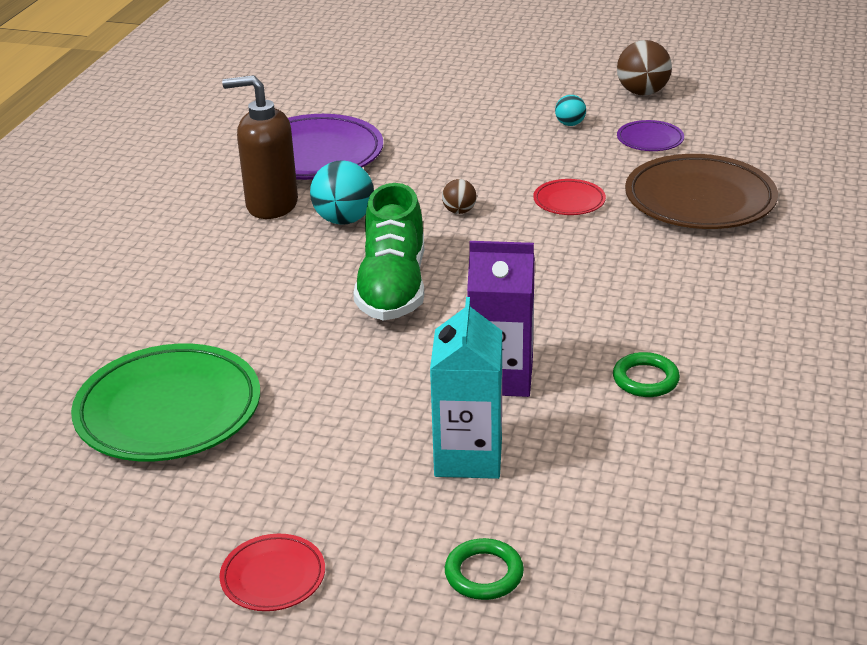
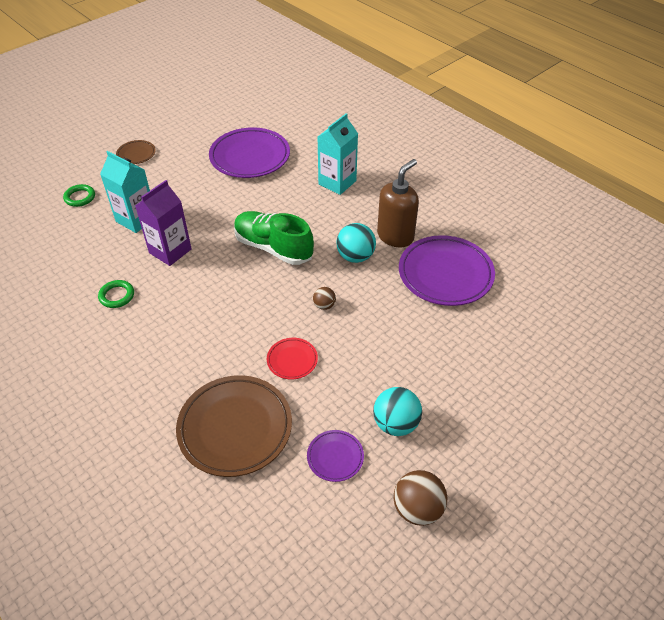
camera: 120 degrees right, 15 degrees up
green plate [71,344,260,462] -> purple plate [209,127,290,178]
red plate [220,534,325,611] -> brown plate [116,140,156,164]
turquoise ball [555,95,586,126] -> turquoise ball [373,387,422,436], size x1.82
none -> turquoise carton [318,113,358,195]

